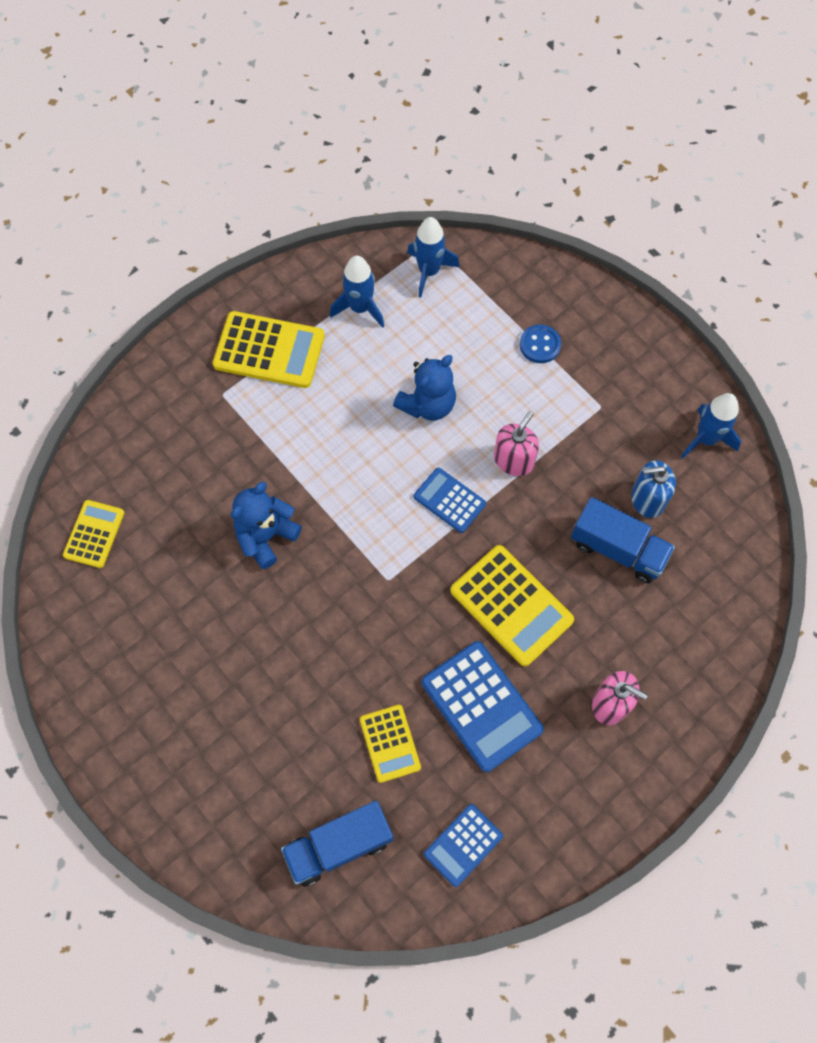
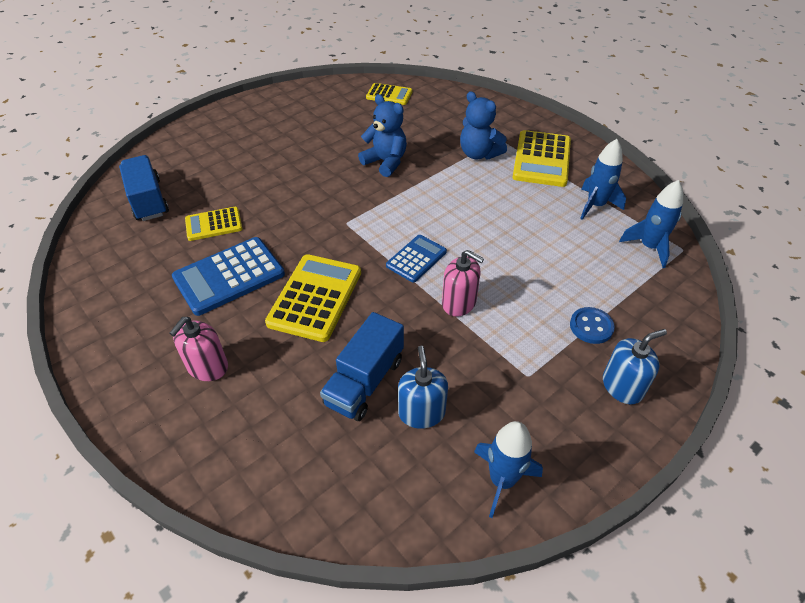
camera: 90 degrees right, 20 degrees down
blue teddy bear [393,355,456,421] -> blue teddy bear moved to [460,91,507,160]
blue calculator [424,804,503,887] -> none
yellow calculator [451,545,574,667] -> yellow calculator turned 150 degrees clockwise [265,254,361,342]
none -> blue soap dispenser [603,329,667,404]

